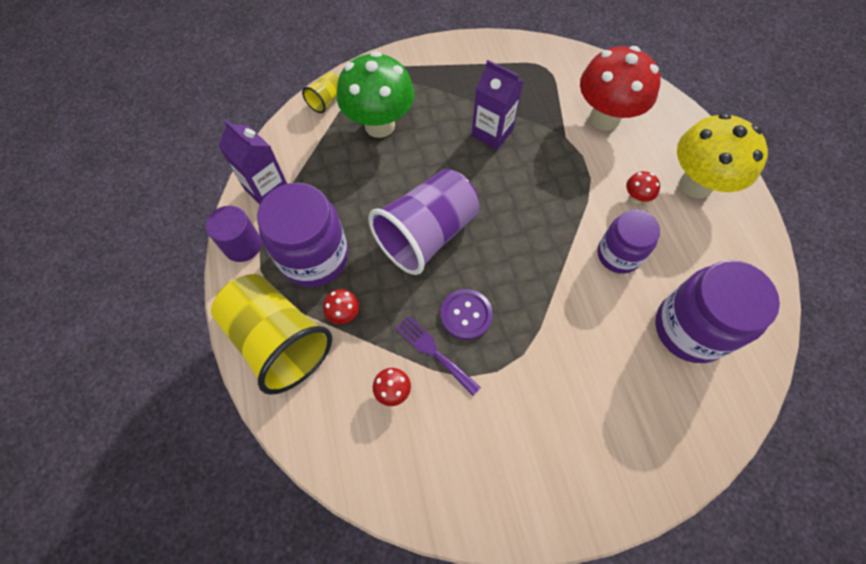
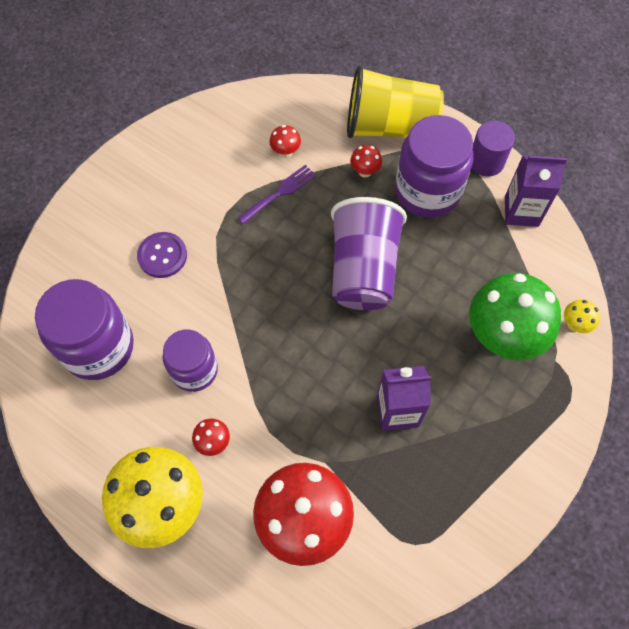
camera: 140 degrees right, 0 degrees up
yellow cup [302,72,339,113] -> yellow mushroom [564,299,600,333]
purple fork [395,315,481,396] -> purple fork turned 45 degrees counterclockwise [237,165,316,224]
purple button [440,289,493,340] -> purple button moved to [137,232,187,278]

